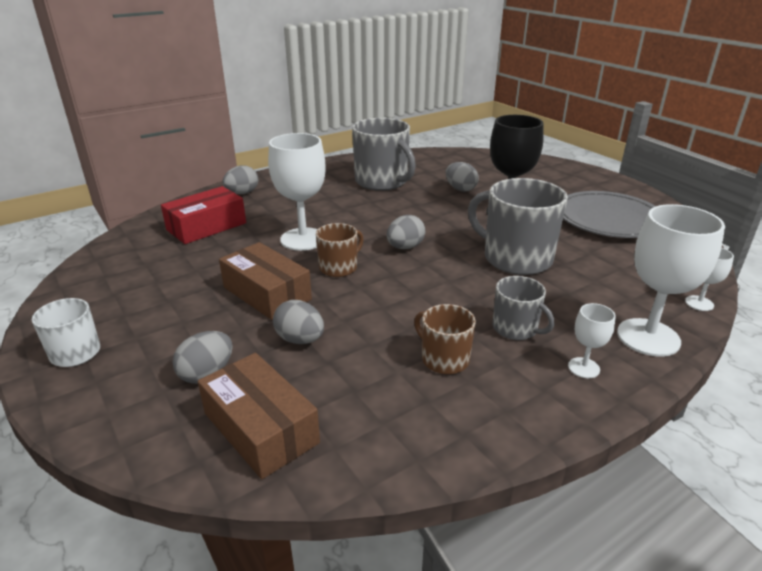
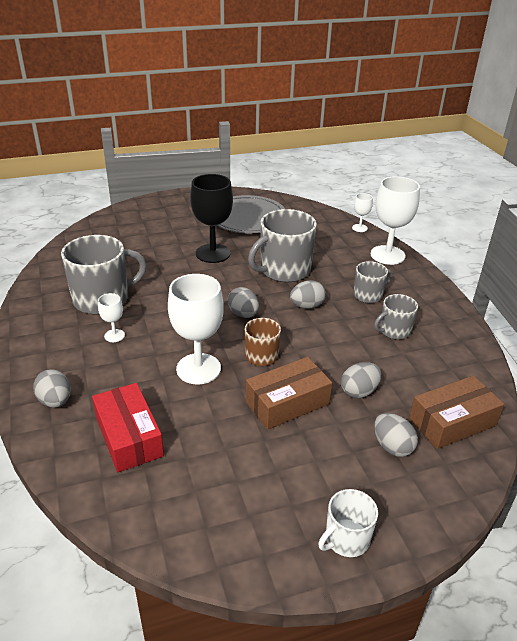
camera: 75 degrees left, 5 degrees up
brown mug [414,304,476,374] -> grey mug [374,294,418,340]
grey egg [446,162,479,192] -> grey egg moved to [290,280,326,309]
white goblet [568,303,616,378] -> white goblet moved to [98,293,125,342]

